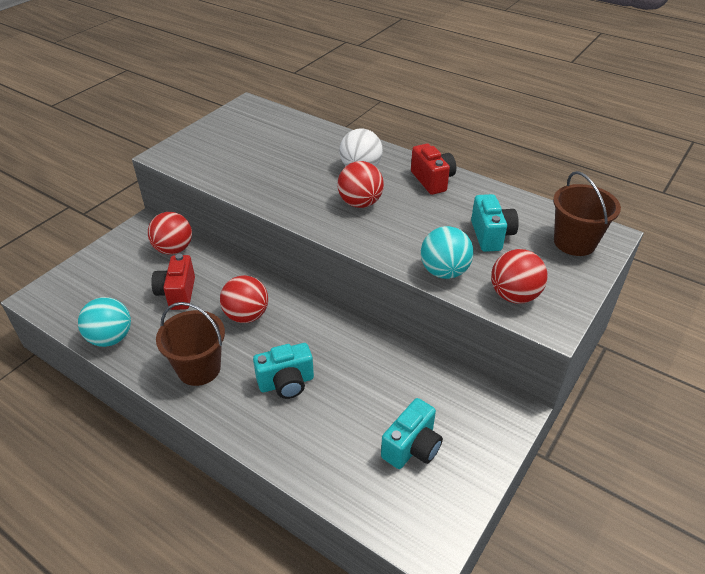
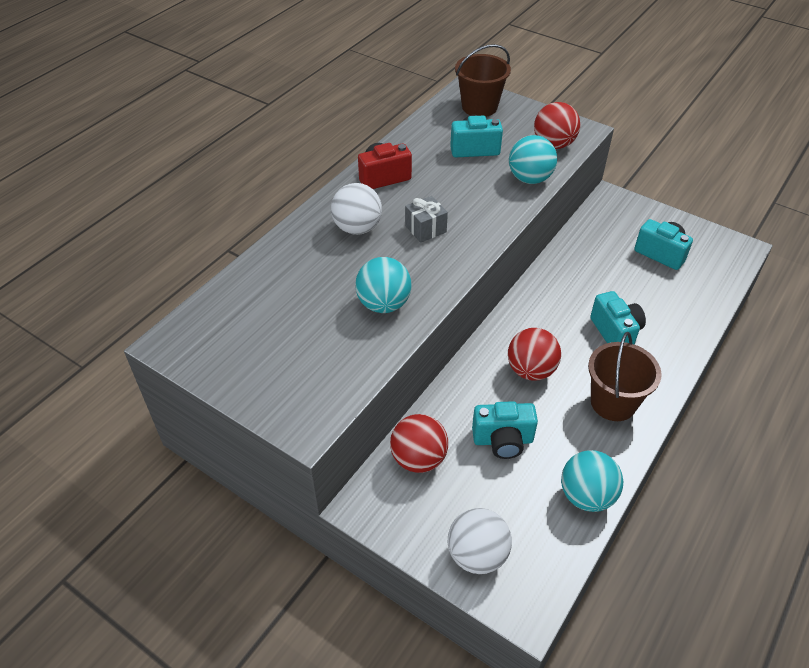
camera: 90 degrees left, 5 degrees up
red camera [151,254,195,310] -> turquoise camera [472,401,538,459]
red ball [337,161,384,208] -> grey gift [405,196,448,243]
none -> turquoise ball [355,257,412,313]
none -> white ball [448,508,512,574]

